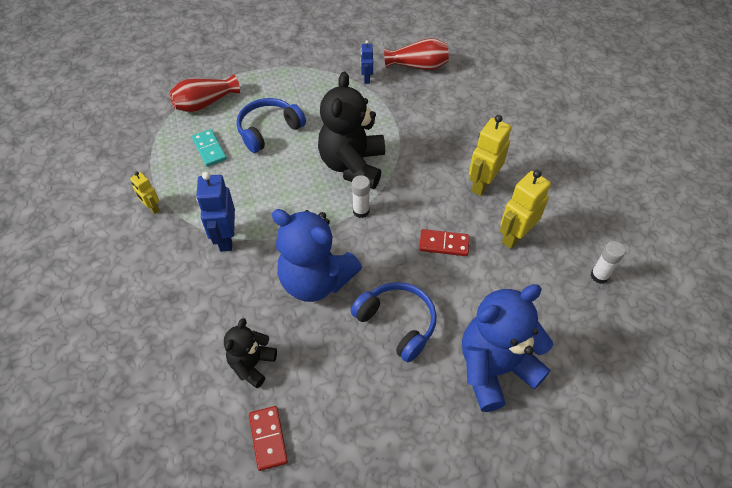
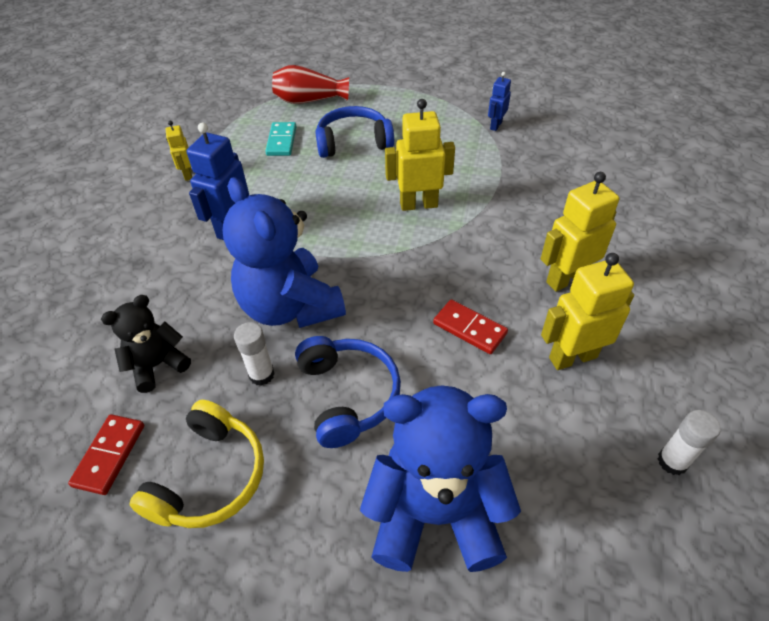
camera: 30 degrees right, 5 degrees down
black teddy bear [318,71,385,189] -> yellow robot [385,99,455,211]
white glue stick [352,175,370,218] -> white glue stick moved to [234,322,275,386]
red vase [384,38,449,70] -> none
none -> yellow headphones [130,400,264,528]

